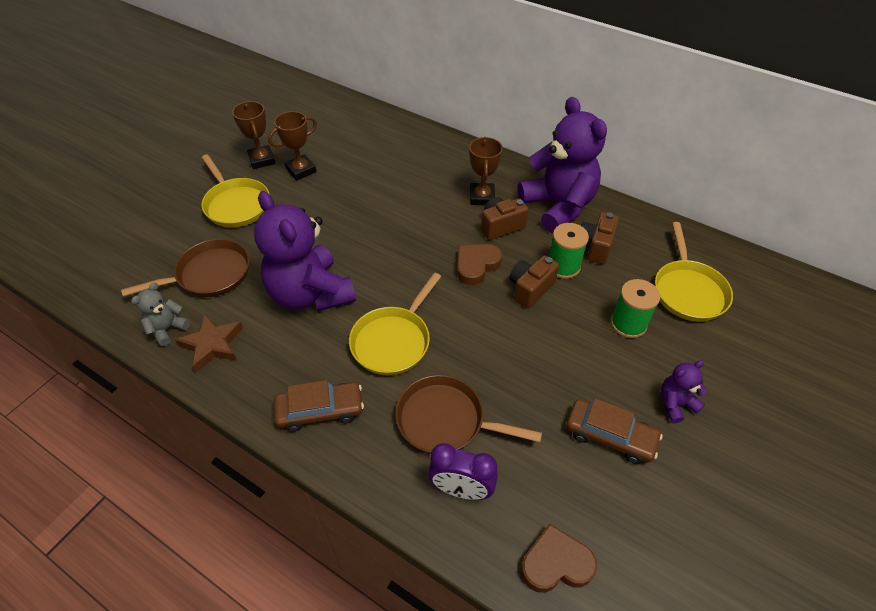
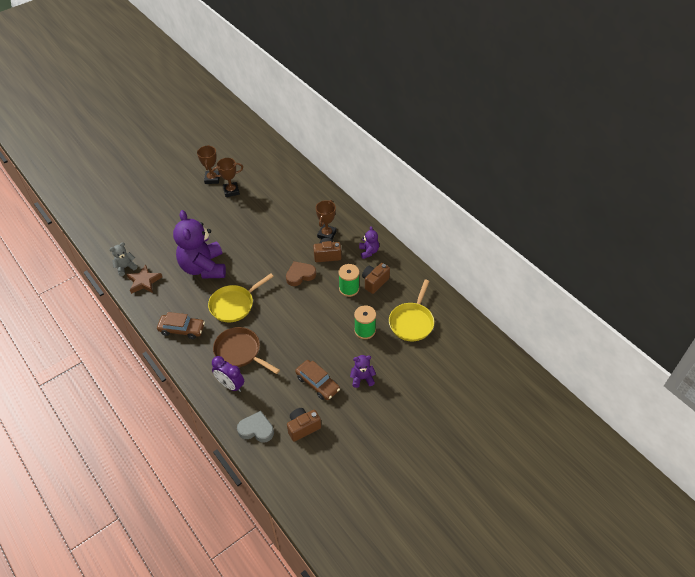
camera: 20 degrees right, 0 degrees up
brown pan [121,239,250,297] -> none
yellow pan [201,154,270,227] -> none
brown camera [509,256,559,309] -> brown camera moved to [287,408,321,442]
purple teddy bear [517,97,607,233] -> purple teddy bear [359,226,379,259], size x0.44
brown heart [521,524,597,593] -> grey heart [237,411,274,442]

